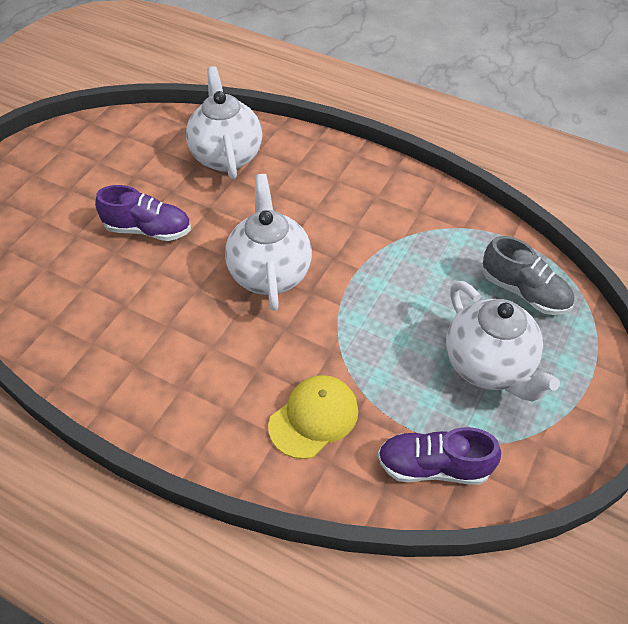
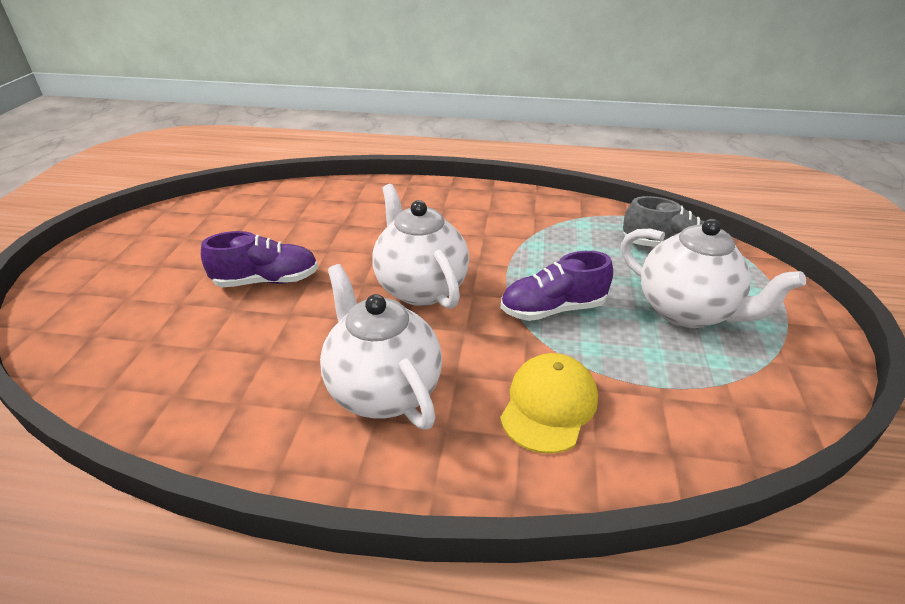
camera: 20 degrees left, 15 degrees down
white teapot [186,66,262,179] -> white teapot moved to [320,264,442,429]
purple shoe [378,427,501,485] -> purple shoe moved to [501,251,613,321]

